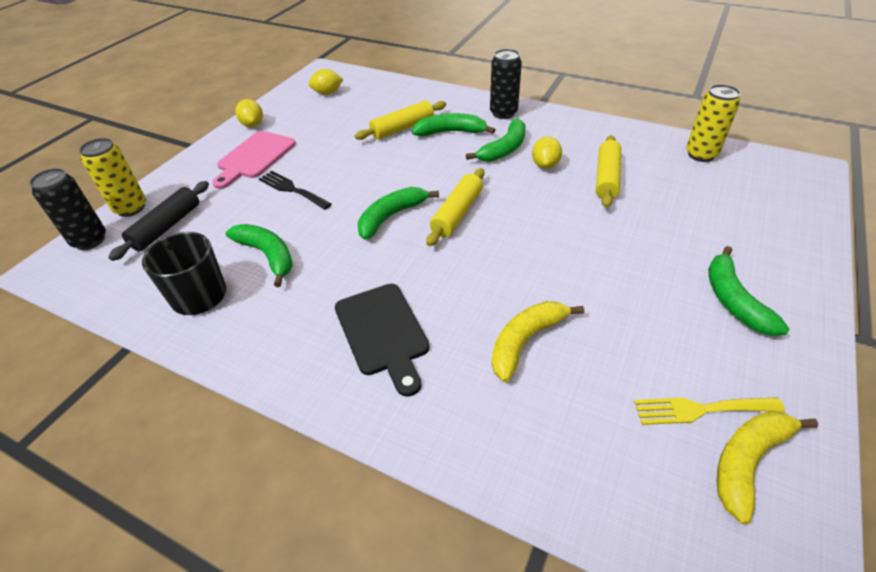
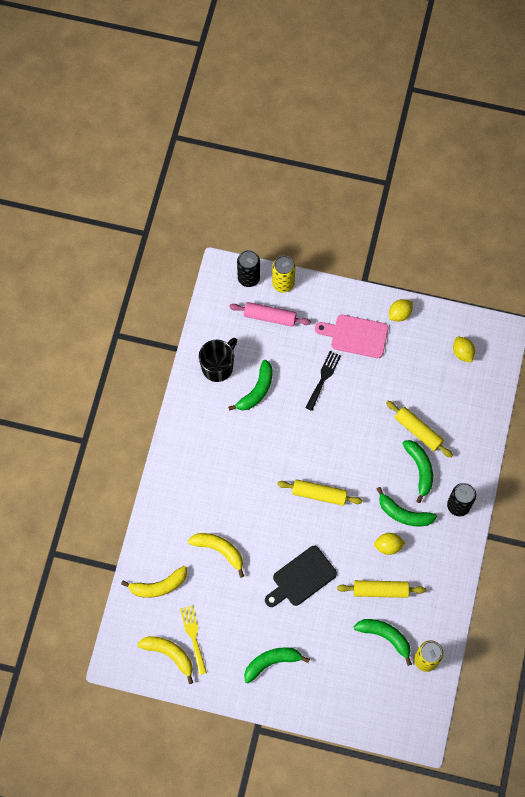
camera: 75 degrees right, 25 degrees up
black rolling pin [108,181,209,261] -> pink rolling pin [229,302,311,327]
black cutting board [335,284,430,397] -> black cutting board moved to [265,546,337,607]
green banana [358,187,439,240] -> green banana moved to [354,619,412,666]
none -> yellow banana [121,566,187,598]

